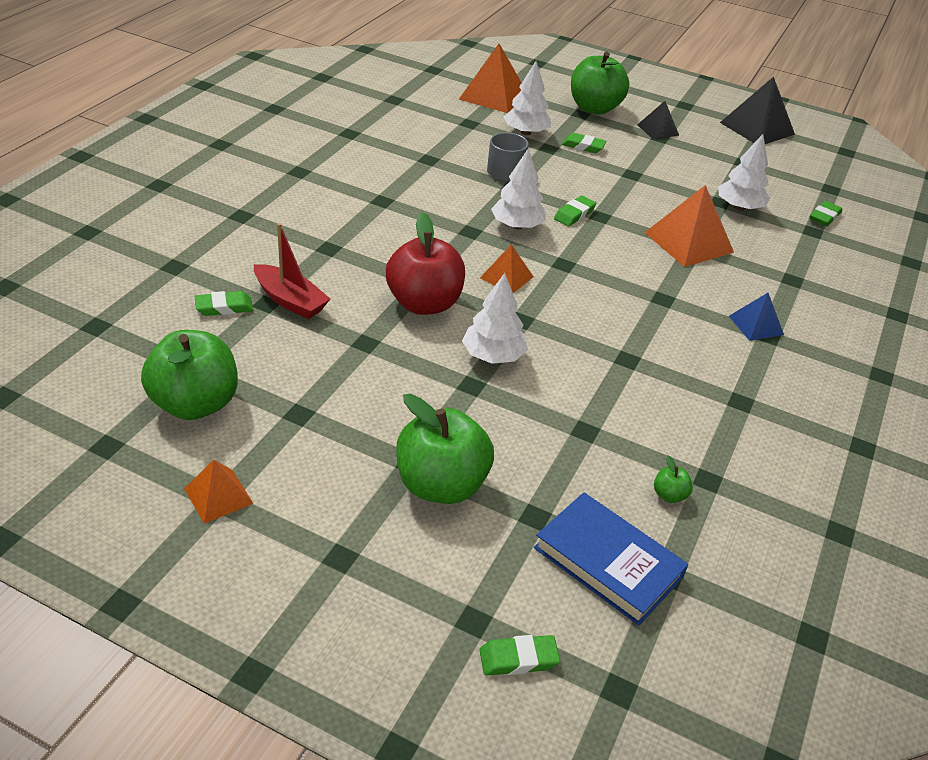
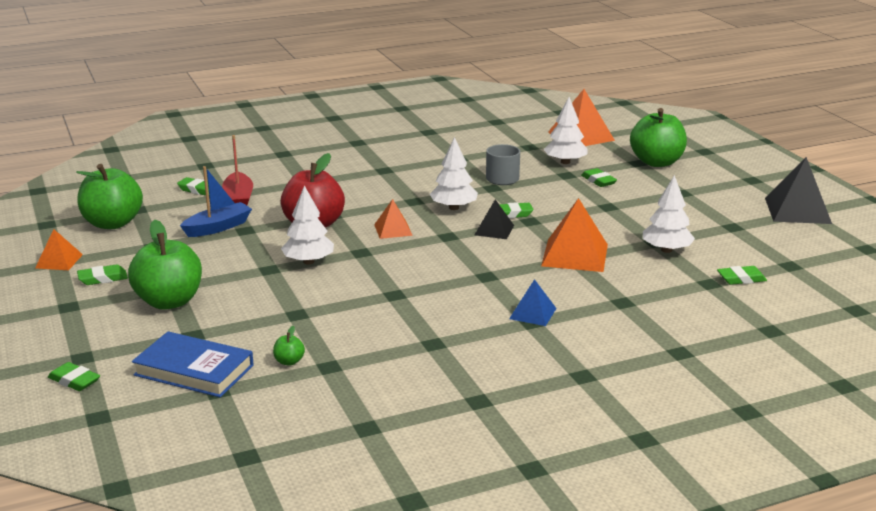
camera: 45 degrees right, 15 degrees down
blue book [534,492,689,625] -> blue book turned 60 degrees counterclockwise [132,331,254,397]
black pyramid [637,101,679,140] -> black pyramid moved to [475,199,514,239]
none -> green eraser [77,264,128,285]
none -> blue boat [180,166,252,237]

